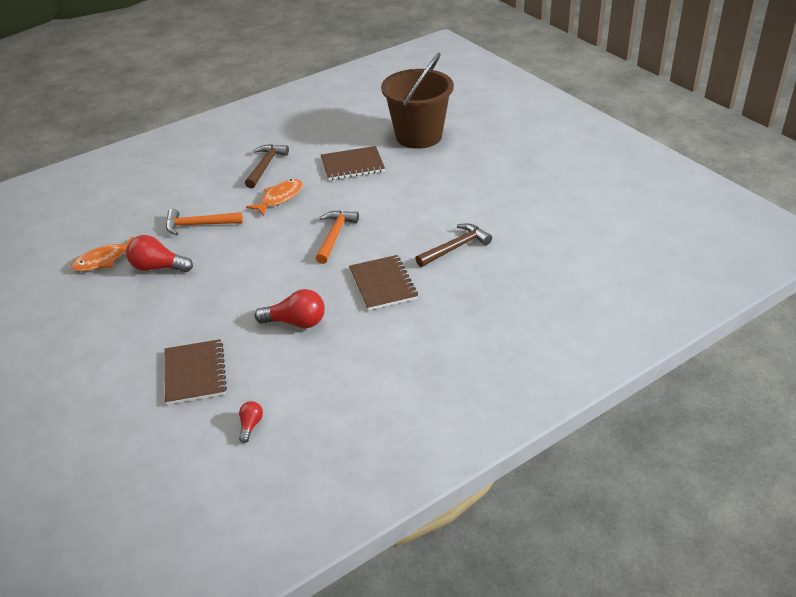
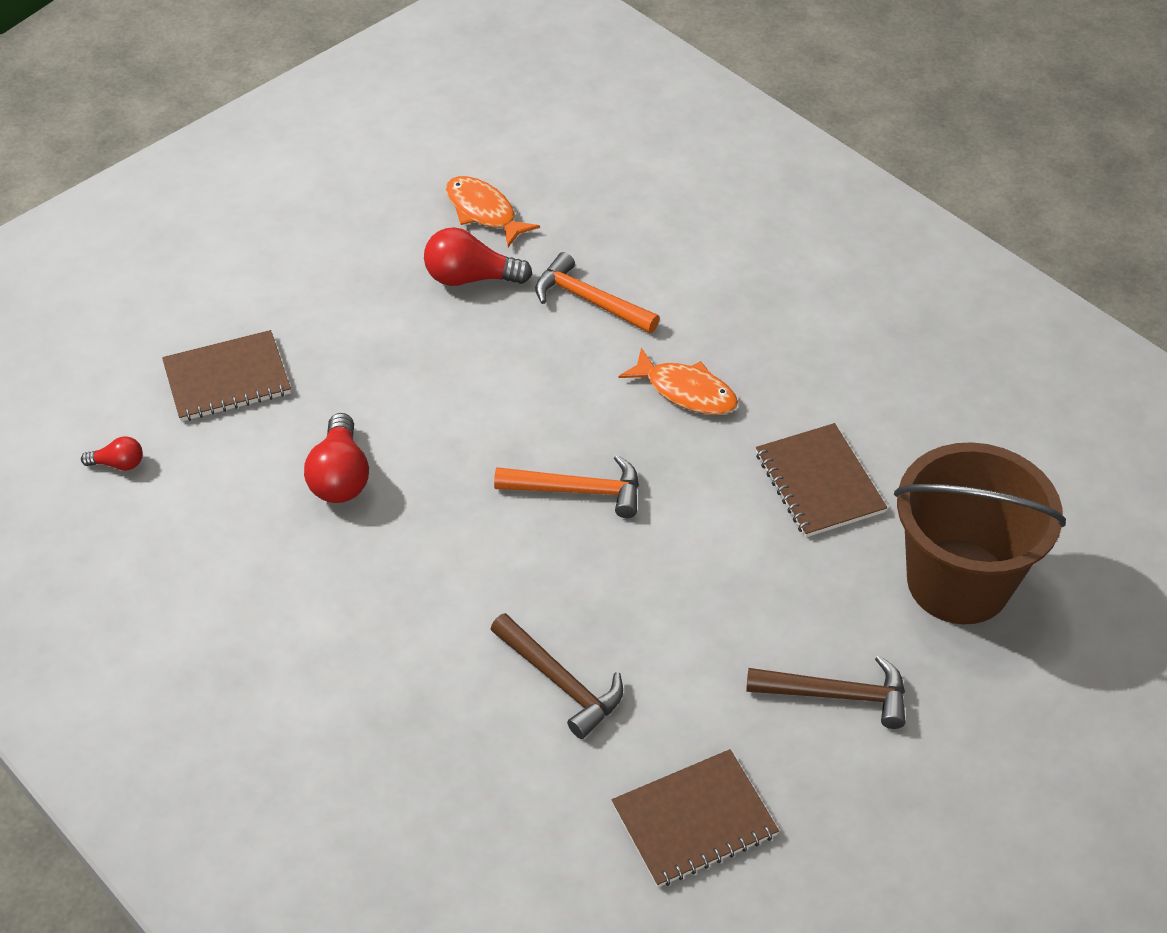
camera: 80 degrees right, 10 degrees up
red light bulb [126,235,193,272] -> red light bulb turned 90 degrees counterclockwise [424,227,532,286]
orange hammer [166,209,243,235] -> orange hammer turned 45 degrees counterclockwise [535,252,660,333]
brown hammer [245,144,289,188] -> brown hammer moved to [746,655,906,729]
brown notebook [349,255,418,310] -> brown notebook moved to [612,749,779,887]

